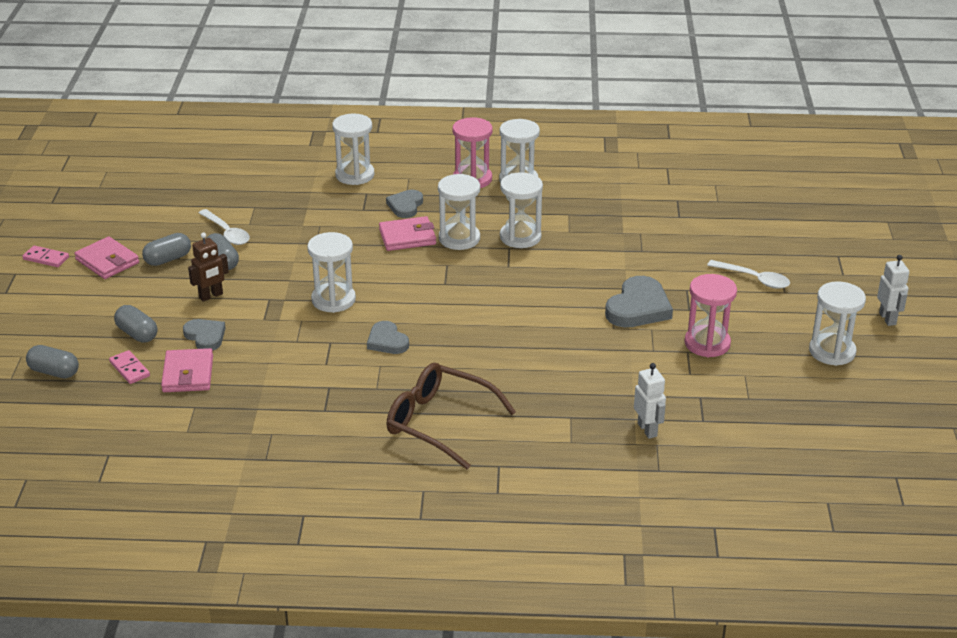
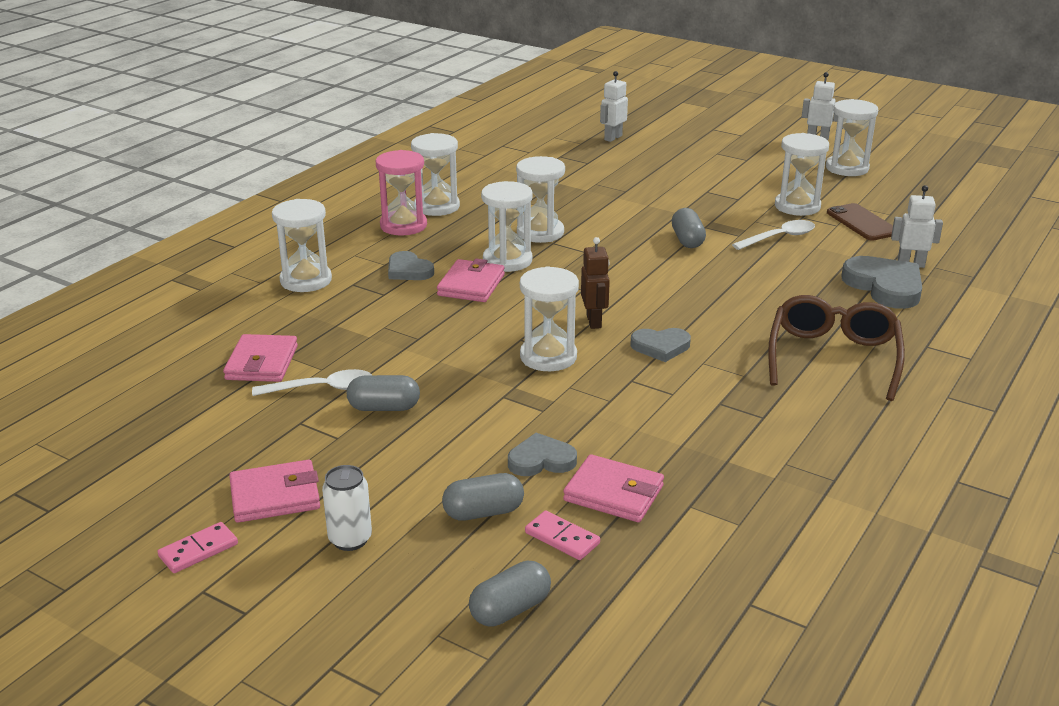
camera: 60 degrees left, 5 degrees down
pink domino [109,350,150,384] -> pink domino turned 45 degrees clockwise [525,510,600,560]
grey capsule [142,233,191,266] -> grey capsule moved to [672,208,706,248]
brown robot [188,233,229,302] -> brown robot moved to [581,237,610,329]
brown glasses [386,363,516,470] -> brown glasses turned 135 degrees clockwise [768,295,905,401]
grey heart [605,276,673,327] -> grey heart moved to [841,256,922,309]
pink hourglass [684,274,737,357] -> white hourglass [775,133,829,216]
white spoon [707,260,790,289] -> white spoon moved to [732,220,815,250]
none -> pink wallet [223,334,298,382]
none -> white can [322,465,372,551]
none -> white robot [600,71,628,142]
none -> brown phone [827,203,893,241]

